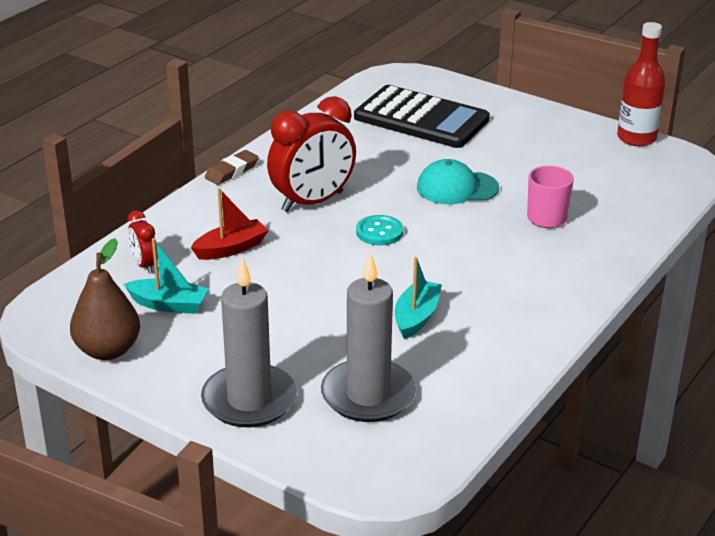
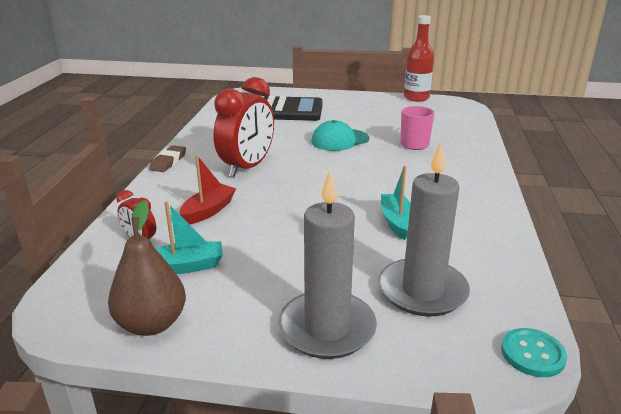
camera: 25 degrees left, 5 degrees down
turquoise button [356,215,403,245] -> turquoise button moved to [501,328,567,377]

